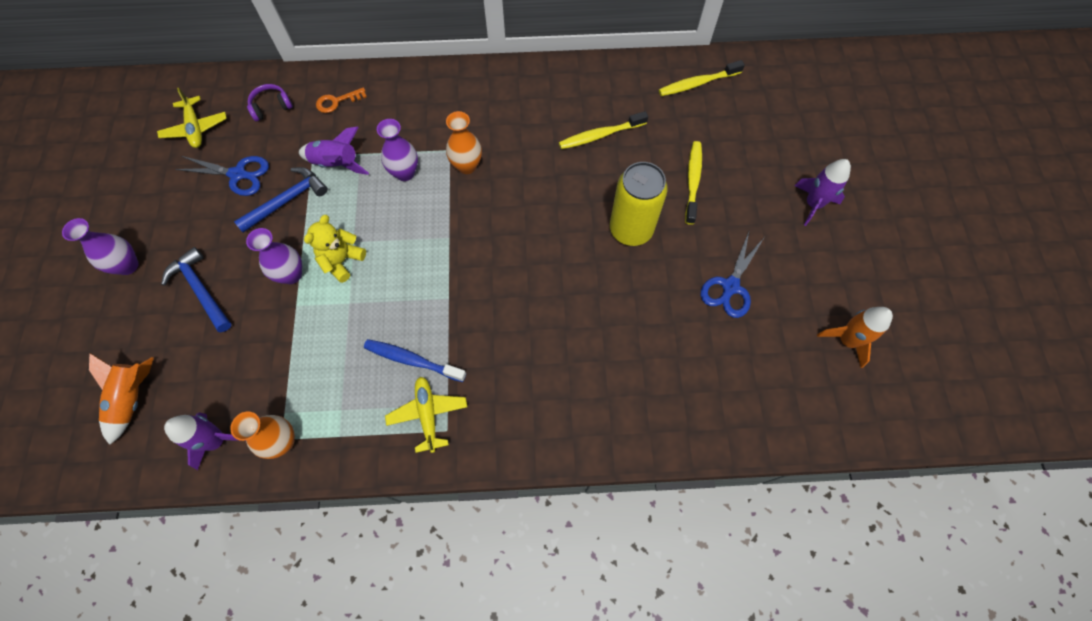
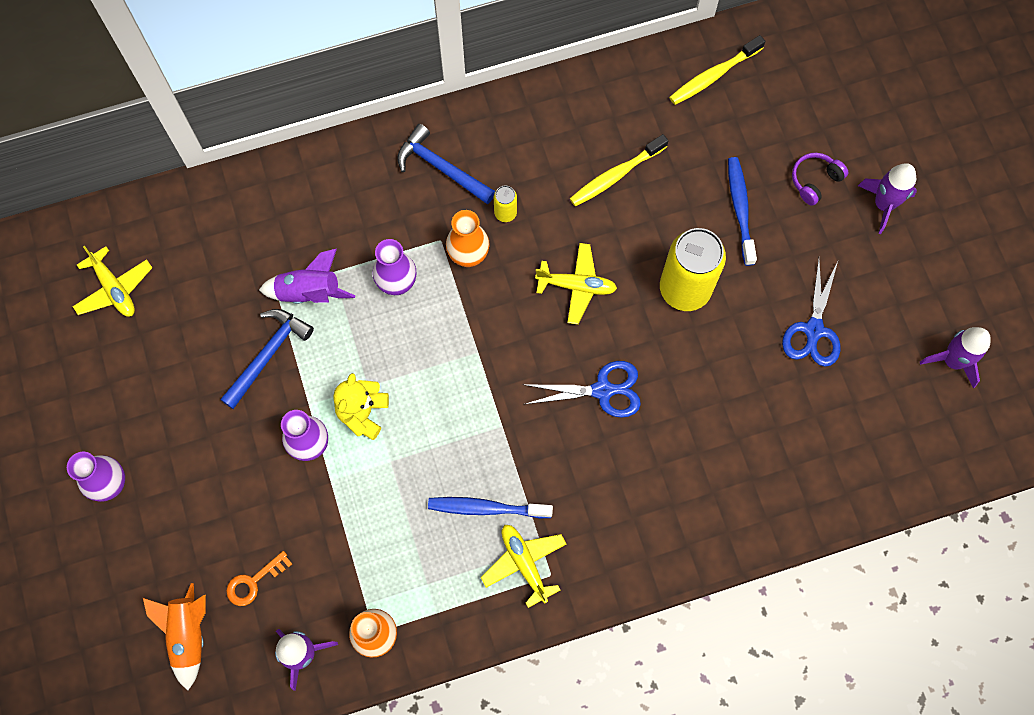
camera: 15 degrees left, 5 degrees up
blue hammer [161,247,232,332] -> blue hammer moved to [397,124,495,204]
blue scissors [175,156,269,196] -> blue scissors moved to [526,361,641,418]
purple headphones [247,84,293,121] -> purple headphones moved to [792,153,848,206]
orange key [316,87,367,113] -> orange key moved to [226,551,292,606]
yellow toothbrush [685,141,702,225] -> blue toothbrush [728,157,757,266]
orange rocket [817,307,893,368] -> purple rocket [920,327,991,388]
none -> yellow can [494,185,517,222]
none -> yellow plane [535,243,617,325]

